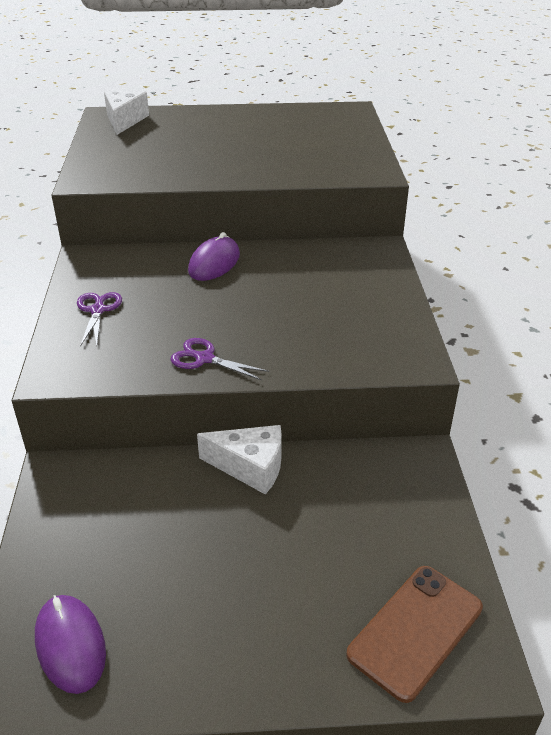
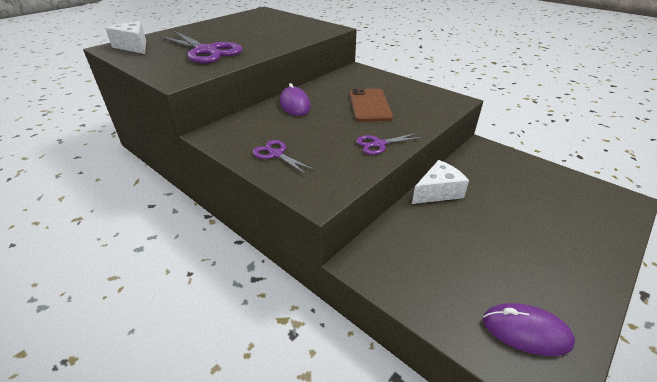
camera: 45 degrees left, 0 degrees up
brown phone [346,566,483,703] -> brown phone moved to [350,88,393,122]
none -> purple scissors [160,31,243,63]

